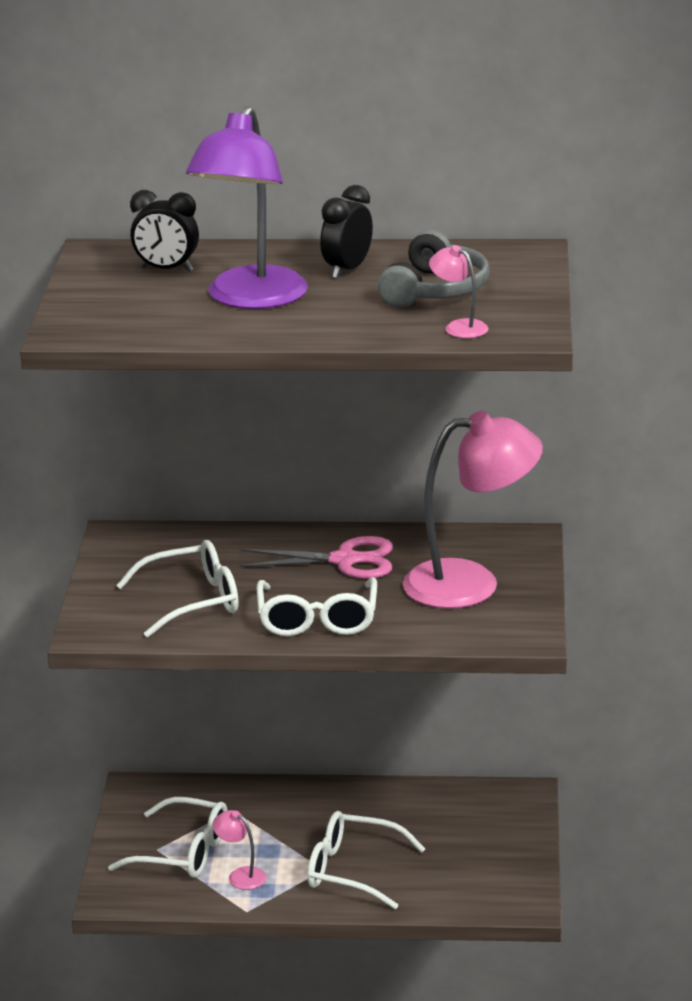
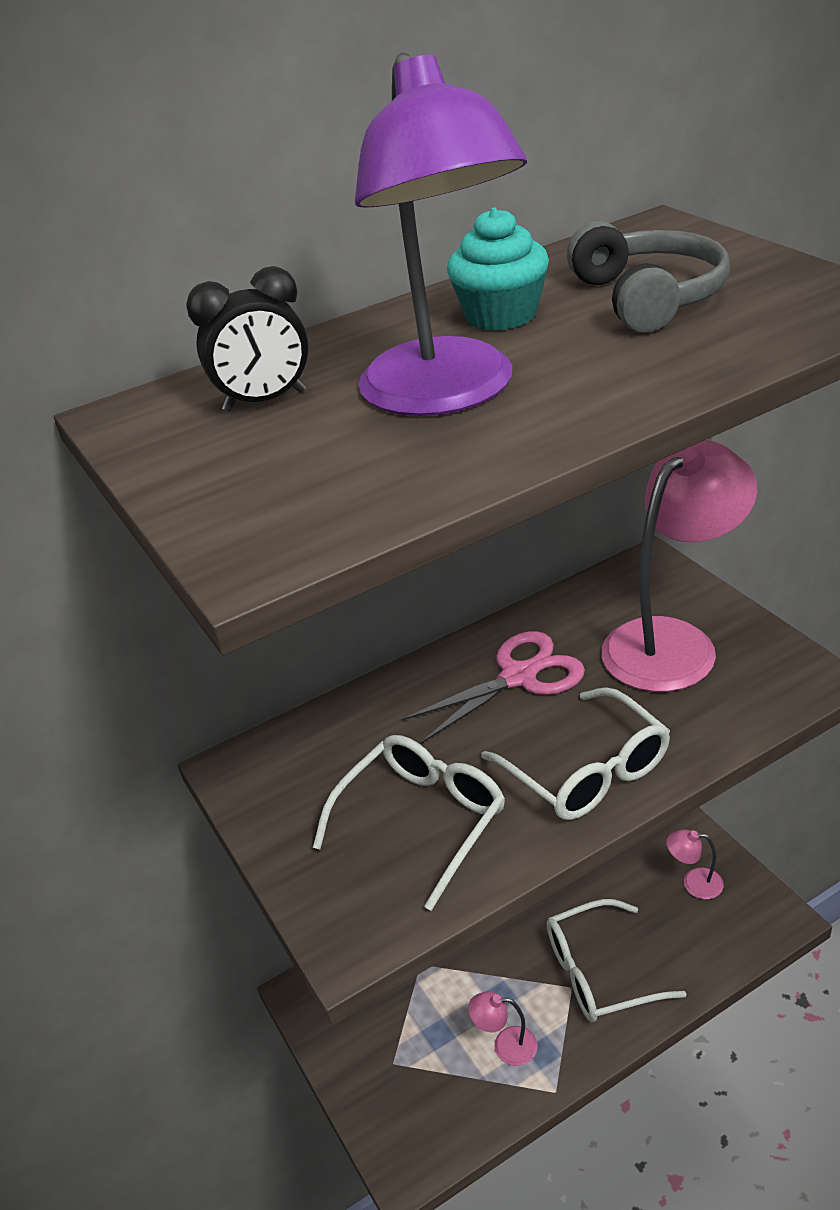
camera: 30 degrees left, 10 degrees up
white glasses [108,797,228,878] -> none
black clock [320,185,373,279] -> turquoise cupcake [447,208,549,331]
pink lamp [429,245,488,338] -> pink lamp moved to [666,829,724,899]

